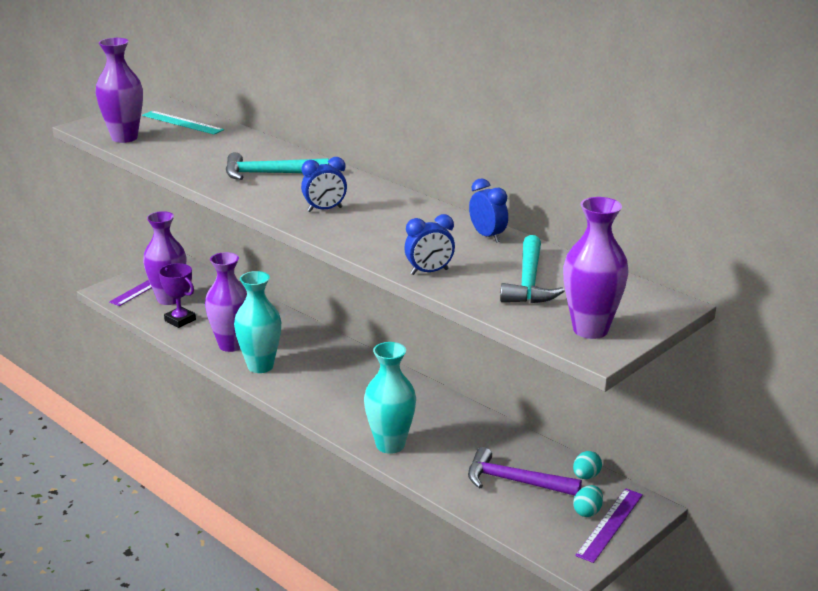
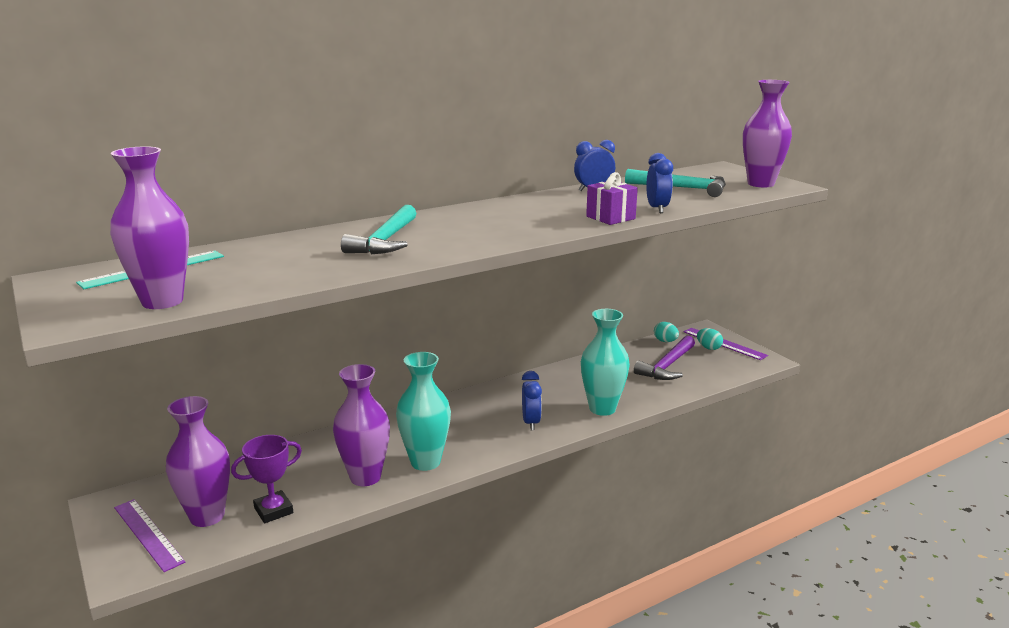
camera: 75 degrees left, 5 degrees down
blue clock [301,157,347,212] -> blue clock moved to [522,371,542,430]
none -> purple gift [586,172,638,225]

